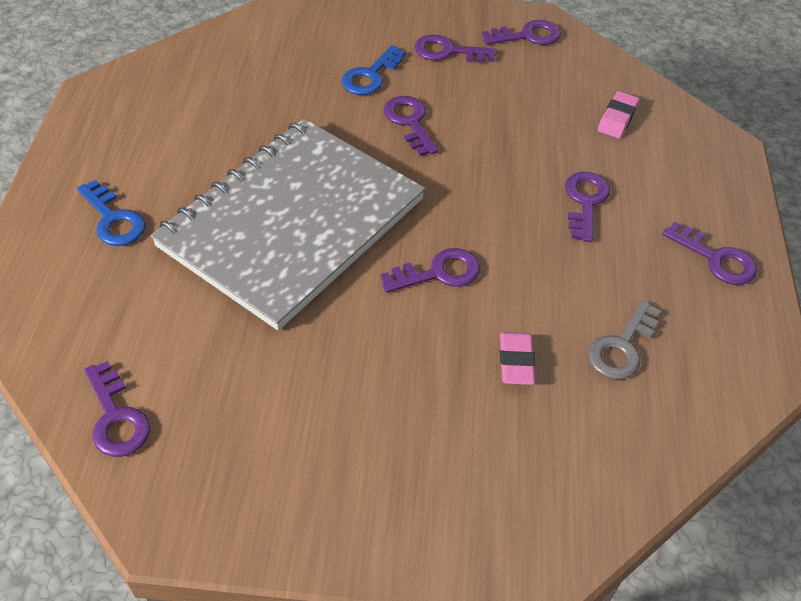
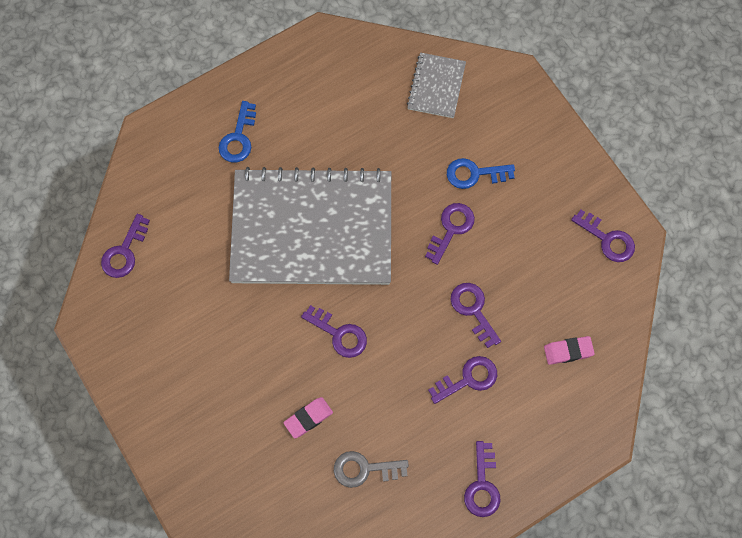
camera: 55 degrees right, 20 degrees up
purple key [415,34,497,63] -> purple key moved to [450,283,501,348]
none -> grey notebook [407,52,466,118]

